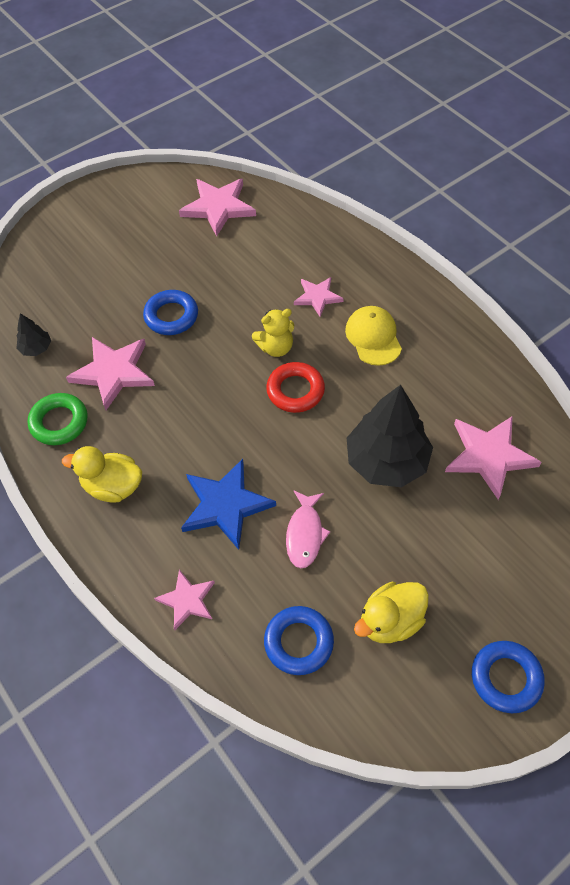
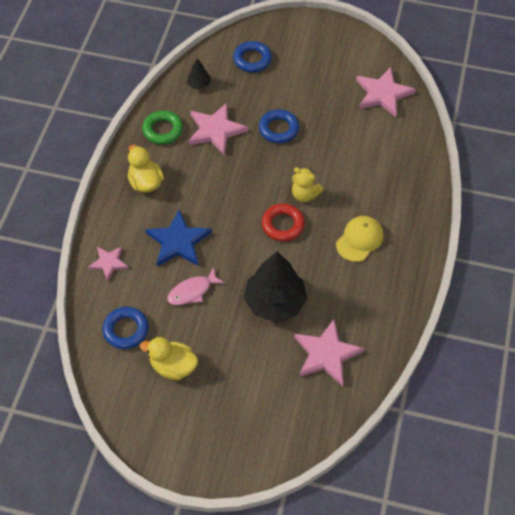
camera: 50 degrees right, 0 degrees up
pink star [294,277,344,317] -> none
blue ring [472,641,545,713] -> blue ring moved to [233,41,272,72]

